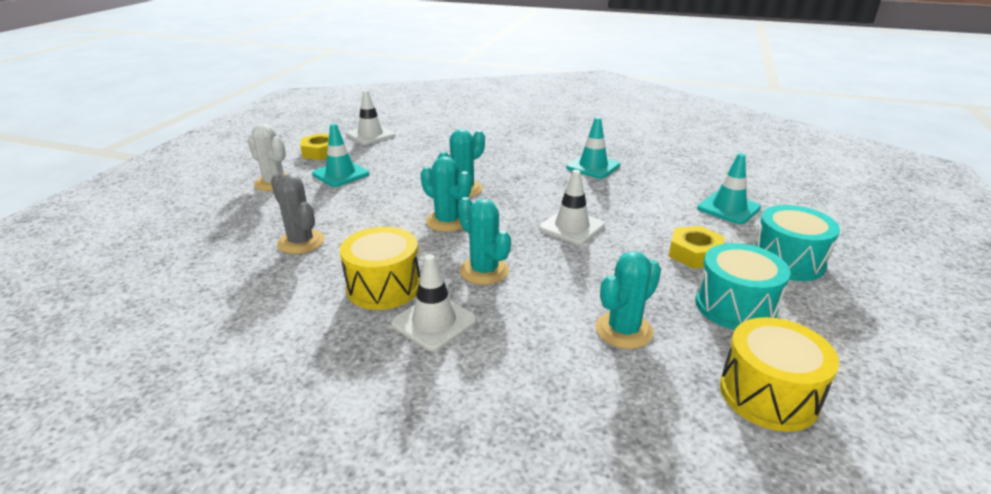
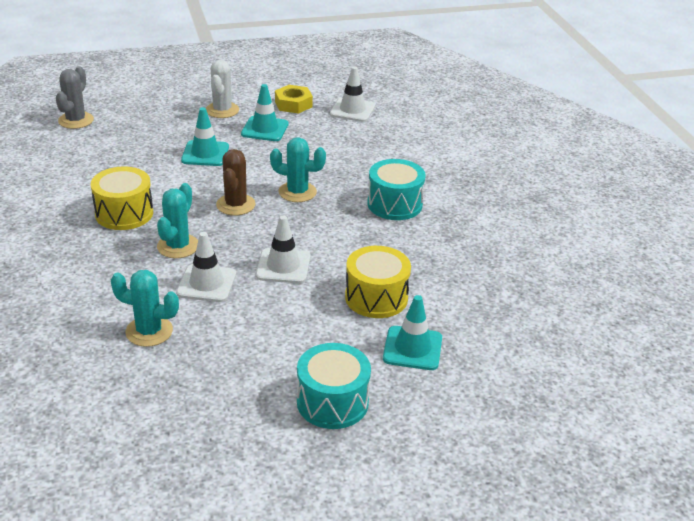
camera: 55 degrees right, 5 degrees up
grey cactus [271,174,325,254] -> grey cactus moved to [56,66,94,129]
white traffic cone [391,254,477,352] -> white traffic cone moved to [176,232,236,302]
turquoise cactus [421,156,472,232] -> brown cactus [216,149,255,215]
turquoise traffic cone [566,117,620,179] -> turquoise traffic cone moved to [181,107,229,166]
yellow nut [669,226,725,269] -> none
turquoise drum [695,243,790,330] -> turquoise drum moved to [367,159,426,220]
yellow drum [720,317,839,432] -> yellow drum moved to [345,246,411,318]

